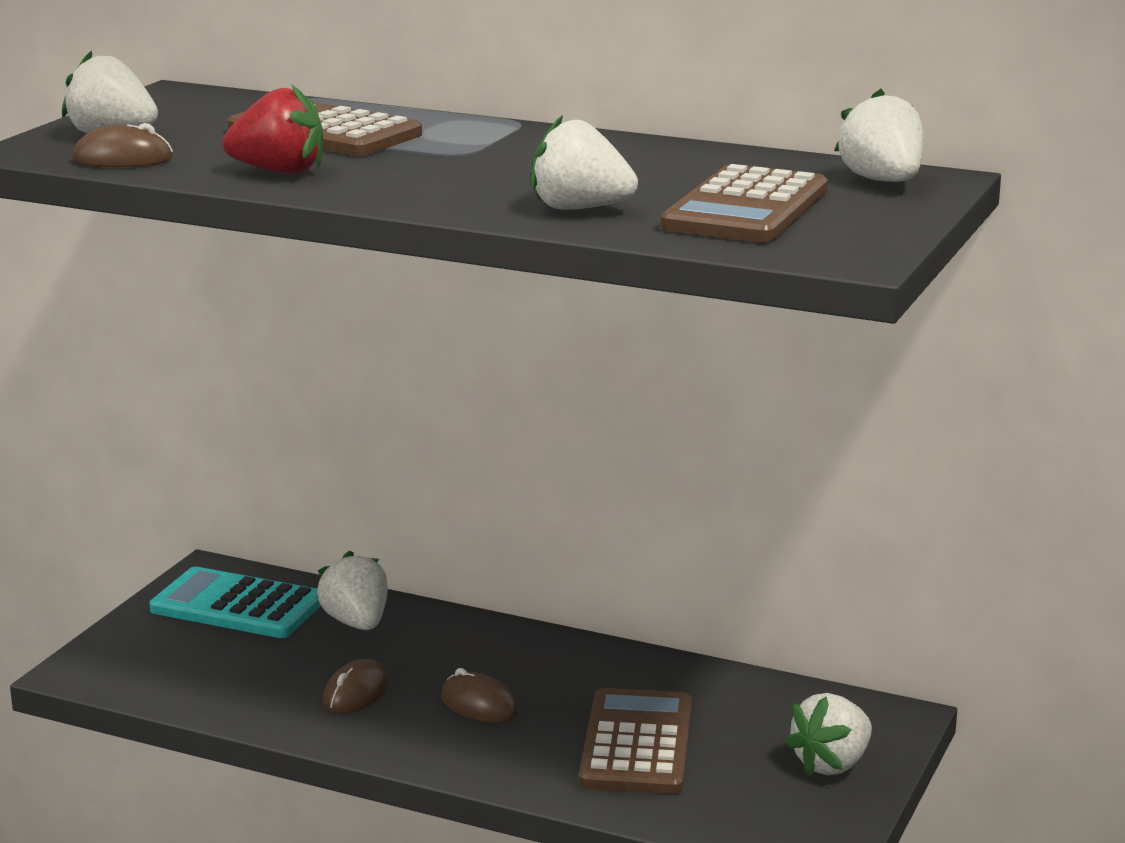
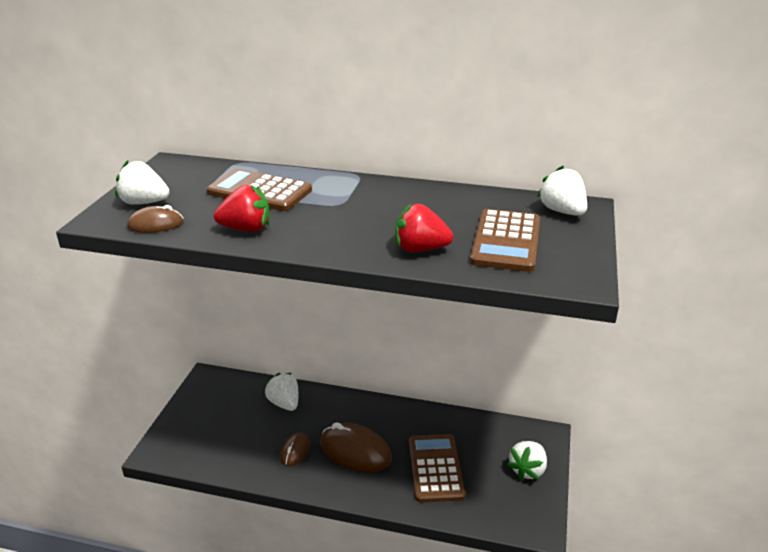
camera: 10 degrees left, 10 degrees up
turquoise calculator [149,567,321,638] -> none
brown mouse [441,668,519,723] -> brown mouse [320,422,392,472], size x1.82
white strawberry [531,115,638,210] -> red strawberry [395,204,453,252]

